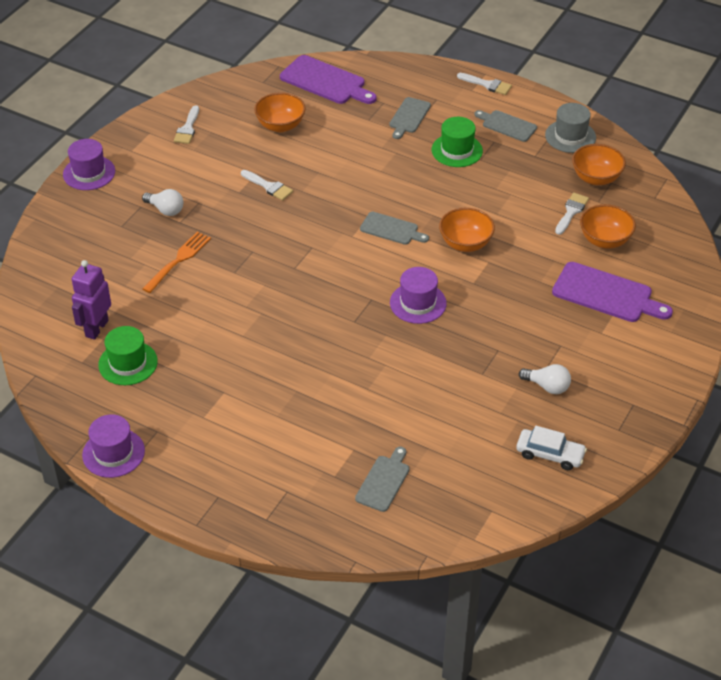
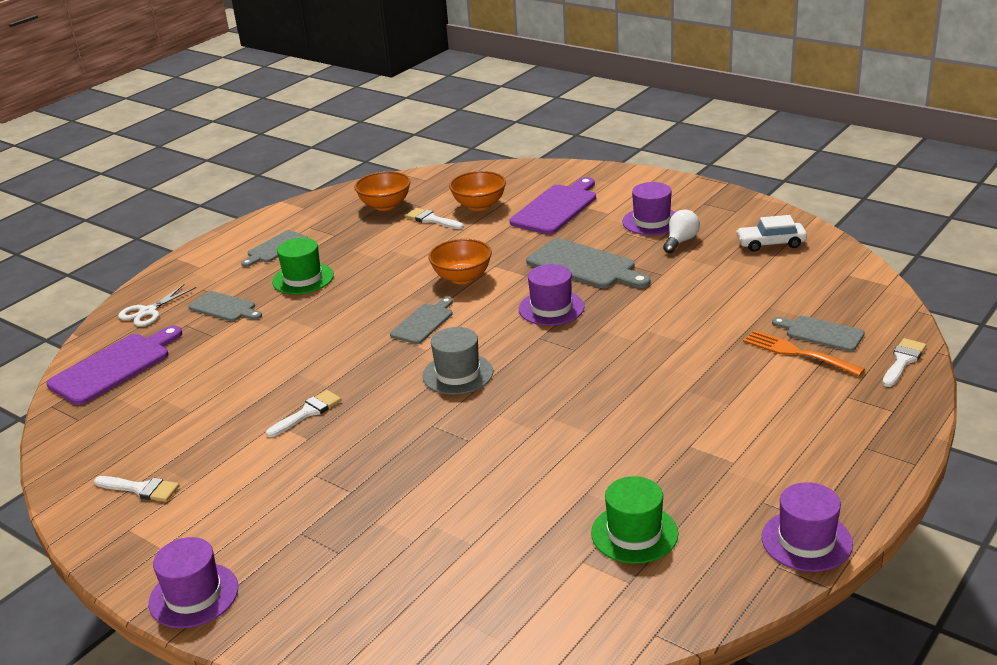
camera: 80 degrees left, 15 degrees down
purple robot [72,260,111,340] -> none
white light bulb [142,189,183,216] -> none
orange fork [142,232,211,293] -> orange fork moved to [743,330,865,376]
orange bowl [254,92,305,132] -> none
white brush [457,73,512,95] -> white brush moved to [882,338,926,387]
white car [516,426,587,470] -> white car turned 120 degrees counterclockwise [736,215,807,252]
grey hat [545,103,596,153] -> grey hat moved to [422,327,493,395]
none -> white scissors [118,284,196,326]
none -> grey cutting board [526,238,650,288]
none -> purple hat [622,182,676,235]

